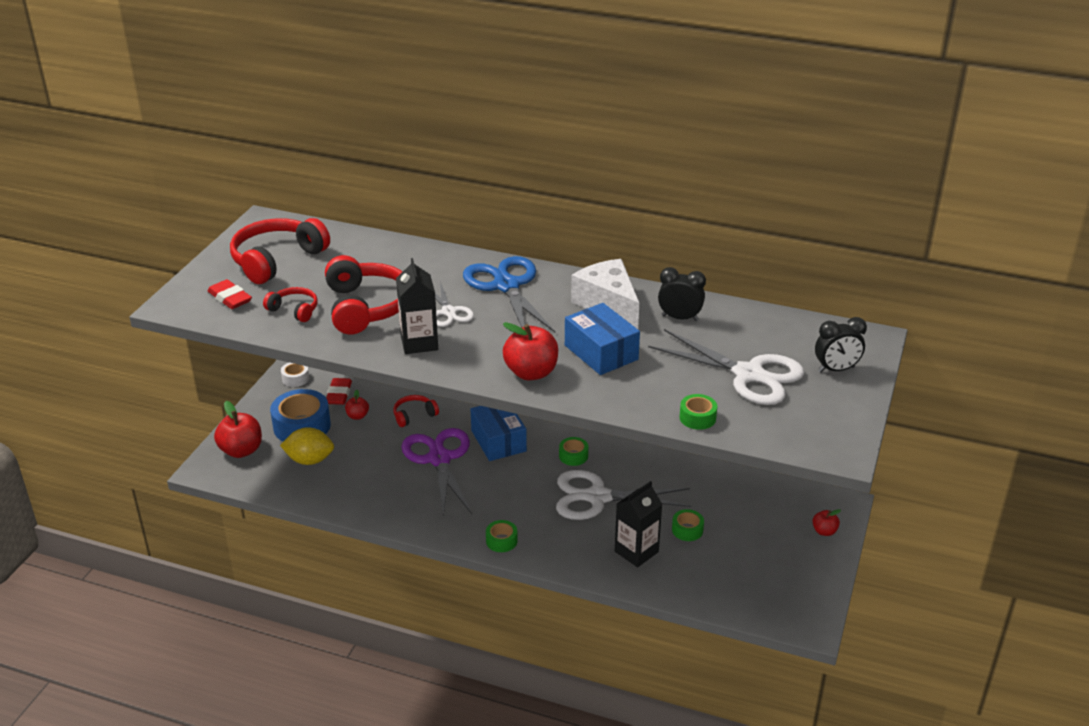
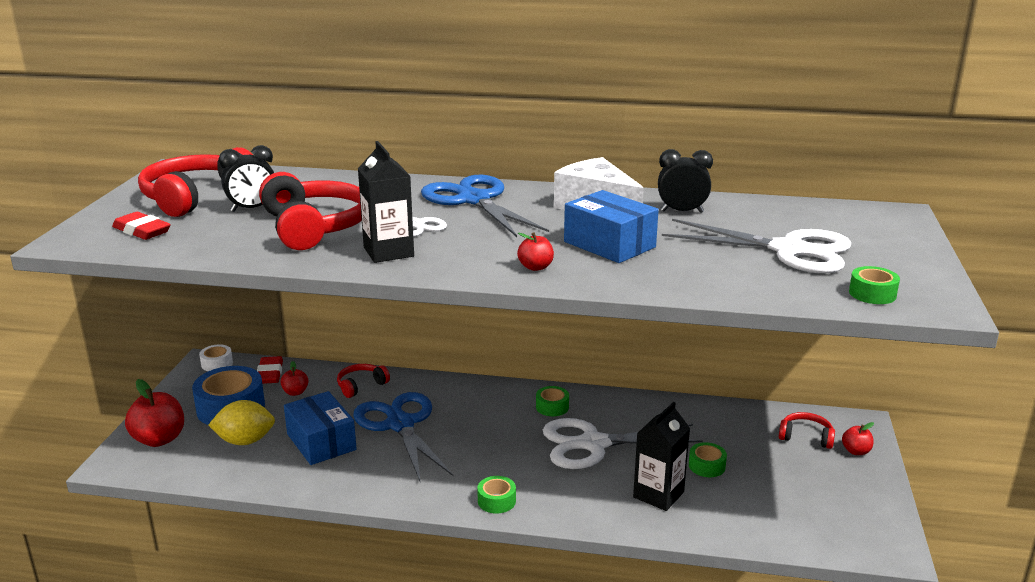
camera: 10 degrees left, 10 degrees down
red headphones [263,287,317,322] -> red headphones moved to [779,412,835,449]
purple scissors [401,428,472,518] -> blue scissors [353,392,453,483]
blue box [471,406,527,461] -> blue box moved to [284,391,357,465]
red apple [503,322,558,380] -> red apple [517,232,554,271], size x0.53
green tape [680,394,717,430] -> green tape moved to [849,266,900,304]
black clock [815,317,867,373] -> black clock moved to [219,145,274,212]

